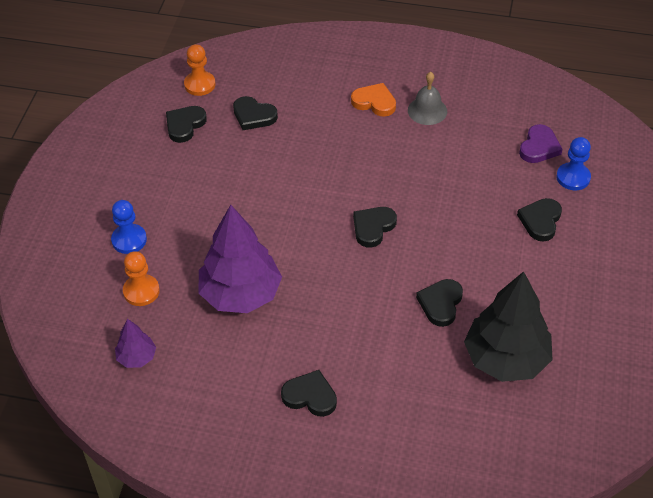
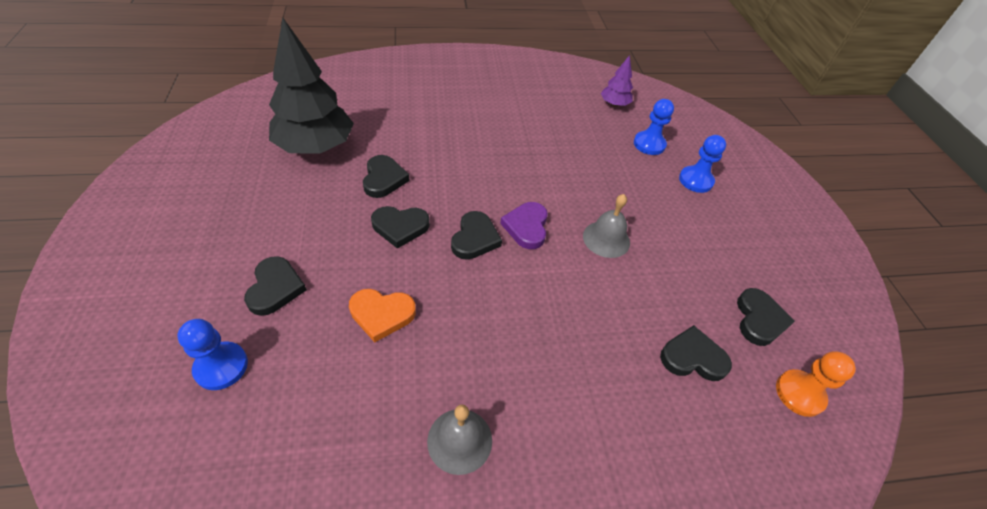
camera: 155 degrees right, 0 degrees up
orange pawn [123,251,160,306] -> blue pawn [634,99,674,155]
purple tree [199,205,282,313] -> none
black heart [281,370,337,417] -> black heart moved to [371,206,430,249]
orange heart [351,83,396,117] -> orange heart moved to [349,289,416,343]
purple heart [519,124,563,163] -> purple heart moved to [500,202,548,249]
none -> grey bell [583,194,630,258]

